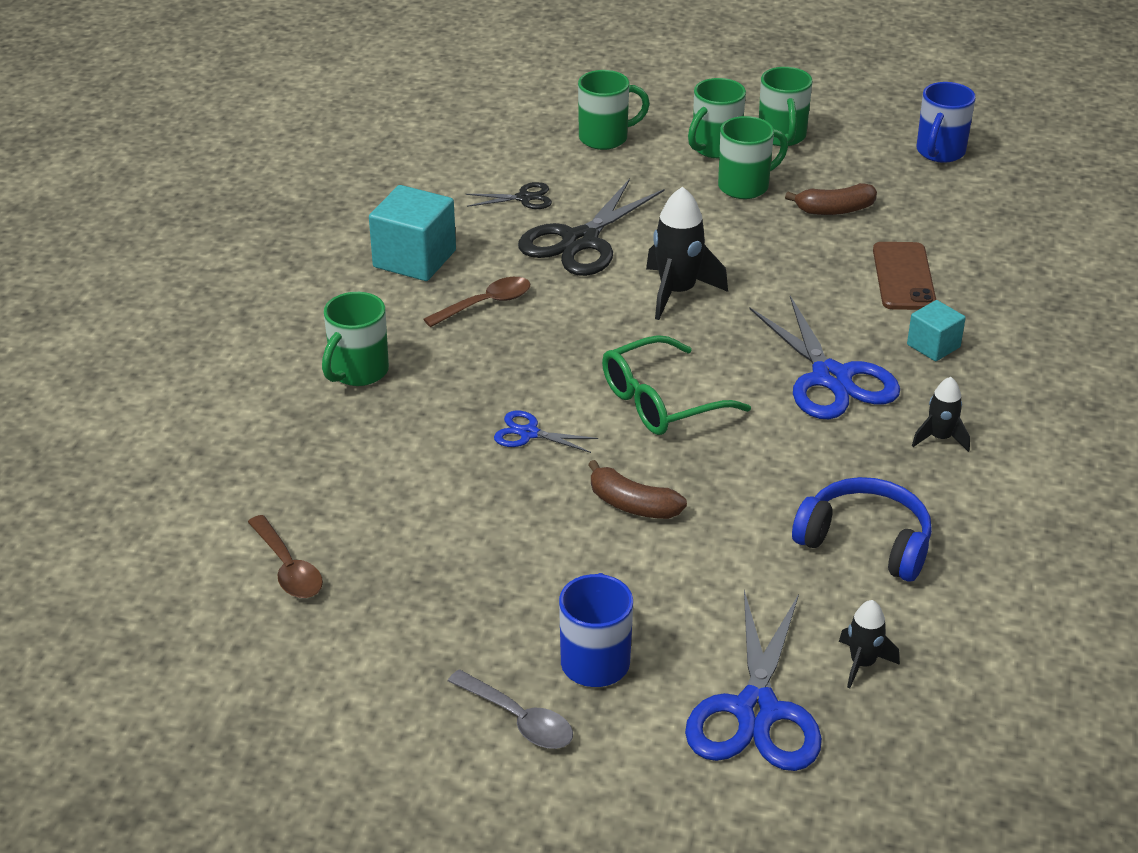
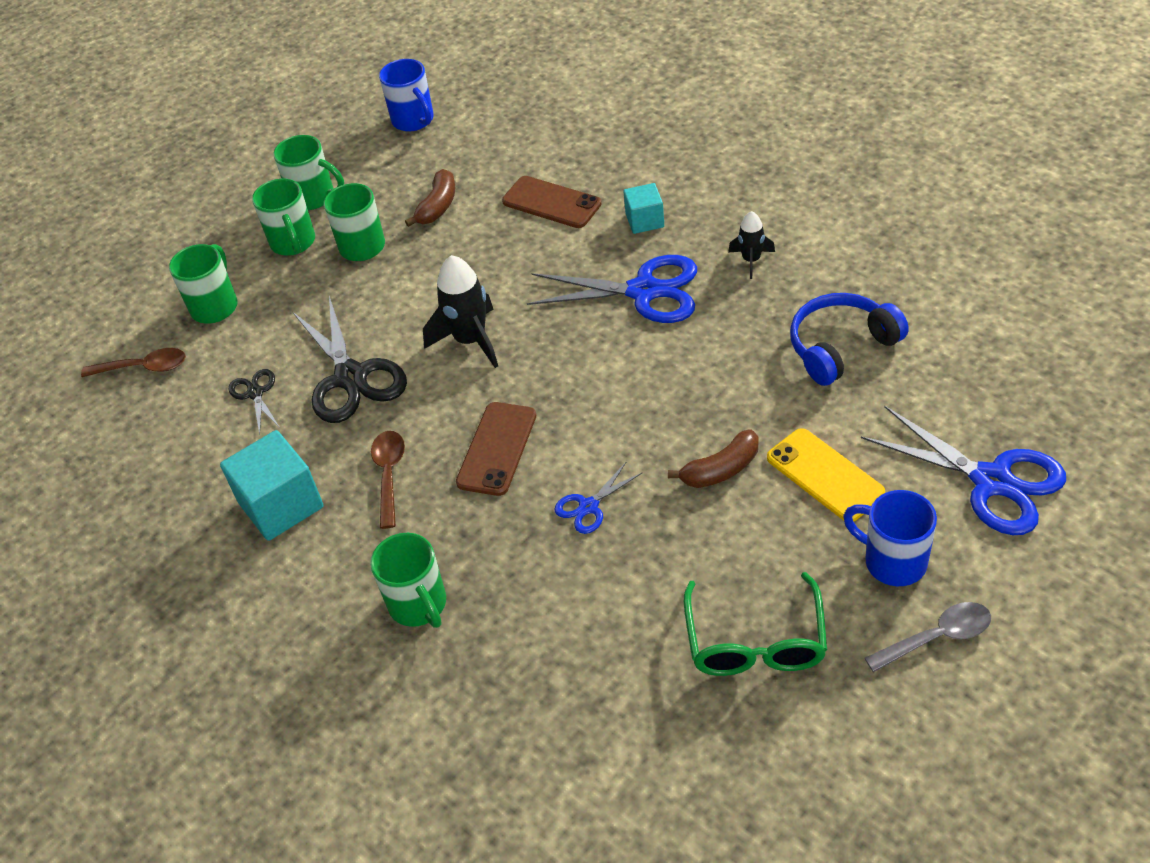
camera: 55 degrees left, 10 degrees up
brown spoon [248,515,323,598] -> brown spoon moved to [81,348,186,377]
black scissors [466,182,552,209] -> black scissors turned 45 degrees counterclockwise [228,369,280,435]
green glasses [602,335,751,435] -> green glasses moved to [684,572,827,676]
black rocket [839,600,900,688] -> none
none -> brown phone [456,402,536,496]
none -> yellow phone [767,428,885,522]

